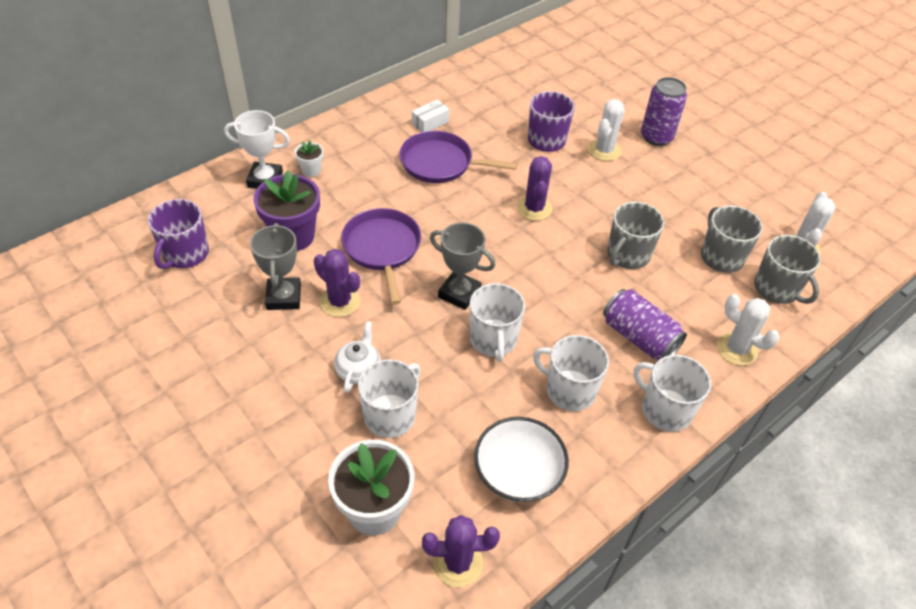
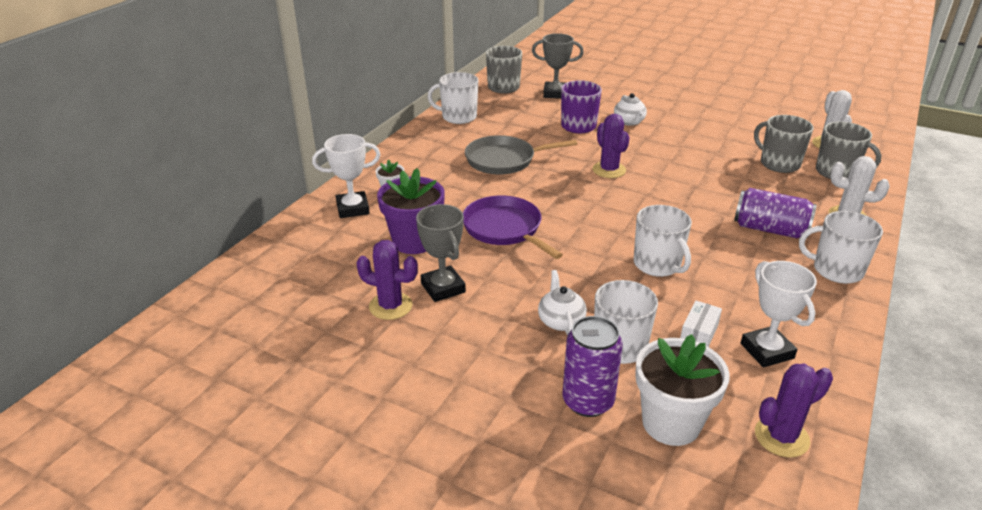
camera: 20 degrees left, 15 degrees down
purple mug [148,199,209,269] -> none
purple cactus [314,249,360,317] -> purple cactus moved to [356,240,418,320]
purple pan [399,131,518,183] -> grey pan [465,135,577,175]
white box [412,99,449,132] -> white box moved to [680,301,722,347]
grey trophy [430,222,495,310] -> grey trophy moved to [532,33,584,99]
white bowl [474,417,569,502] -> white trophy [741,261,817,368]
white mug [533,335,609,411] -> white mug moved to [427,72,478,124]
white cactus [588,99,625,161] -> white teapot [614,93,647,126]
grey mug [607,202,664,269] -> grey mug moved to [486,46,522,94]
purple can [641,77,687,146] -> purple can moved to [562,316,623,417]

